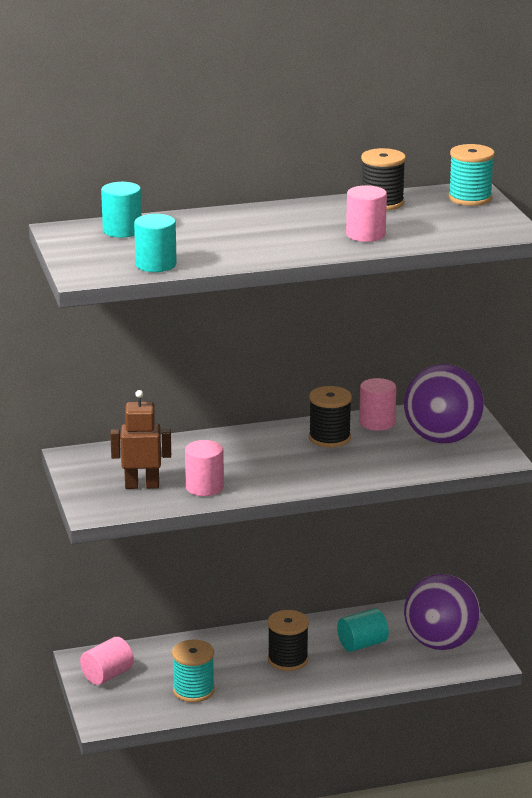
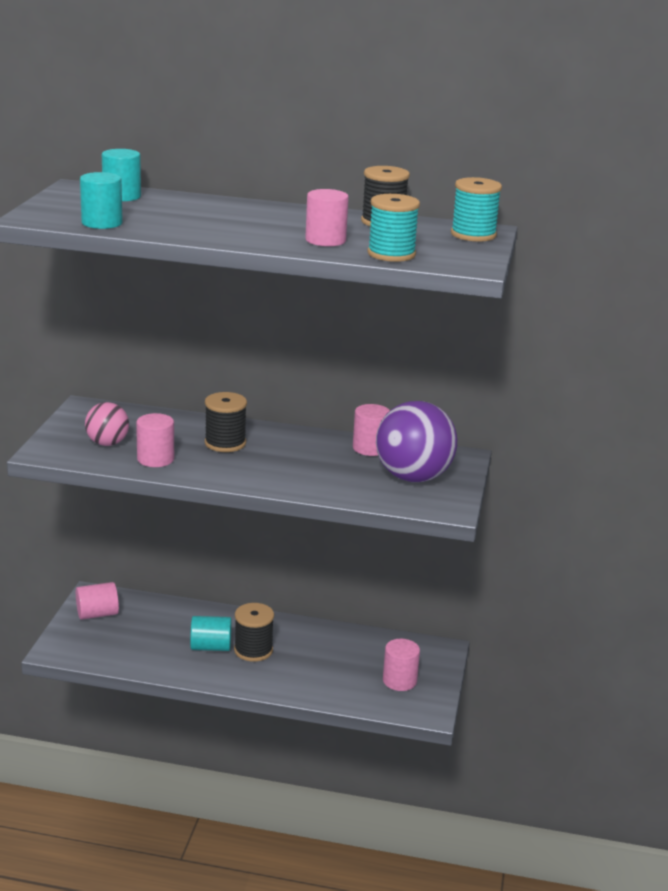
camera: 25 degrees right, 0 degrees up
brown robot [110,390,171,489] -> pink ball [85,402,129,446]
turquoise spool [172,640,215,702] -> turquoise spool moved to [367,194,420,262]
black spool [309,386,352,448] -> black spool moved to [205,392,247,452]
turquoise cylinder [337,608,389,652] -> turquoise cylinder moved to [190,616,232,651]
purple ball [404,574,480,650] -> pink cylinder [383,639,420,691]

